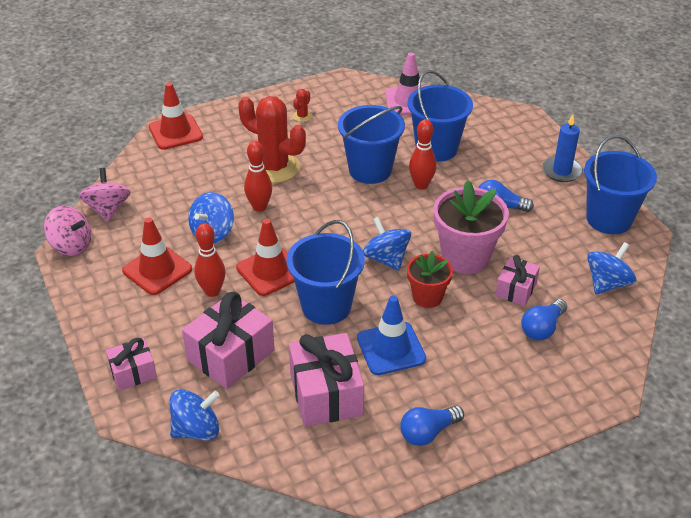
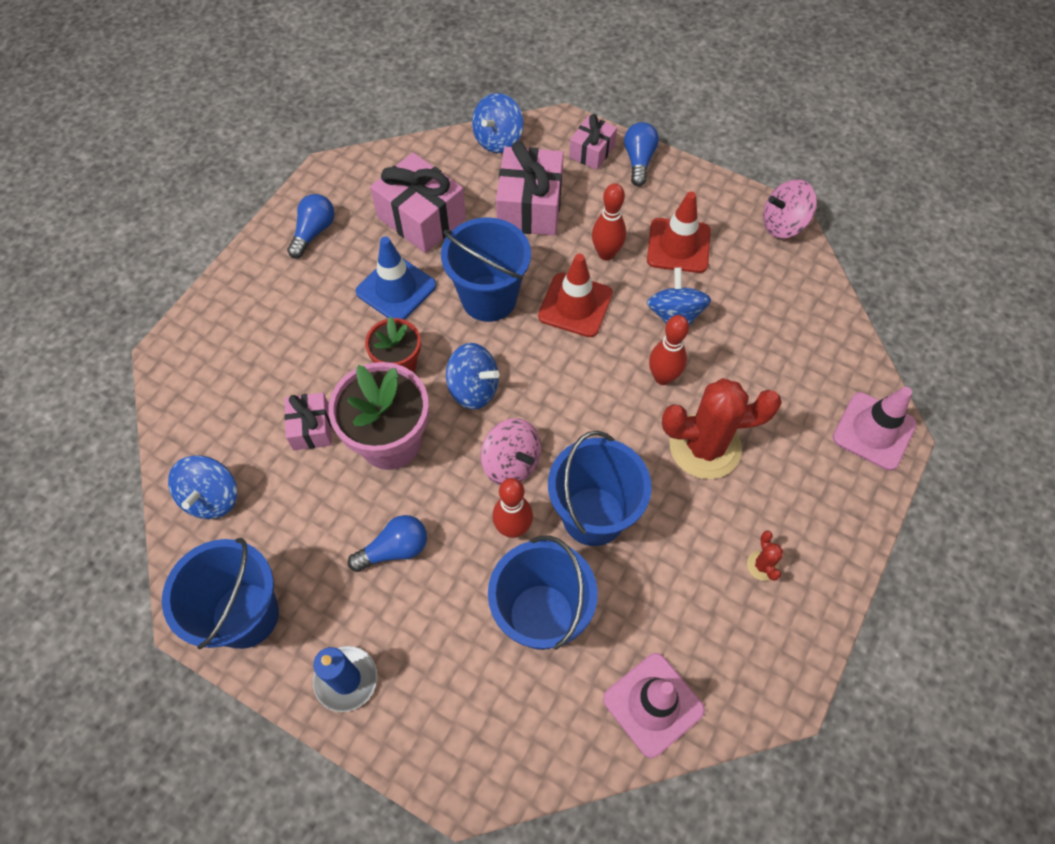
camera: 145 degrees right, 20 degrees up
pink spinning top [79,168,131,222] -> pink spinning top moved to [481,418,541,485]
red traffic cone [149,82,203,150] -> pink traffic cone [833,387,917,471]
blue light bulb [521,299,567,341] -> blue light bulb moved to [624,122,659,186]

